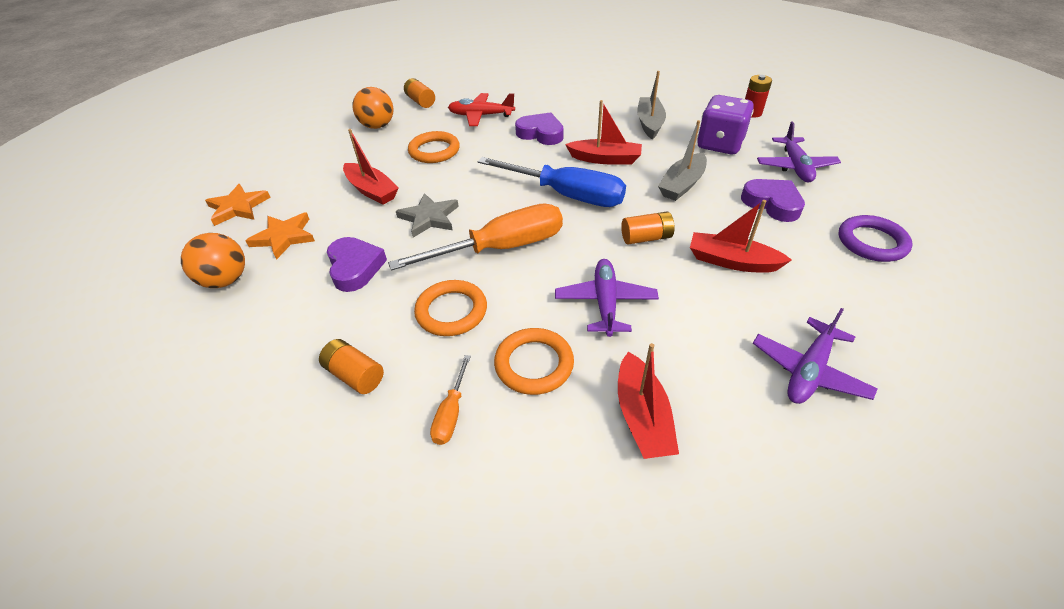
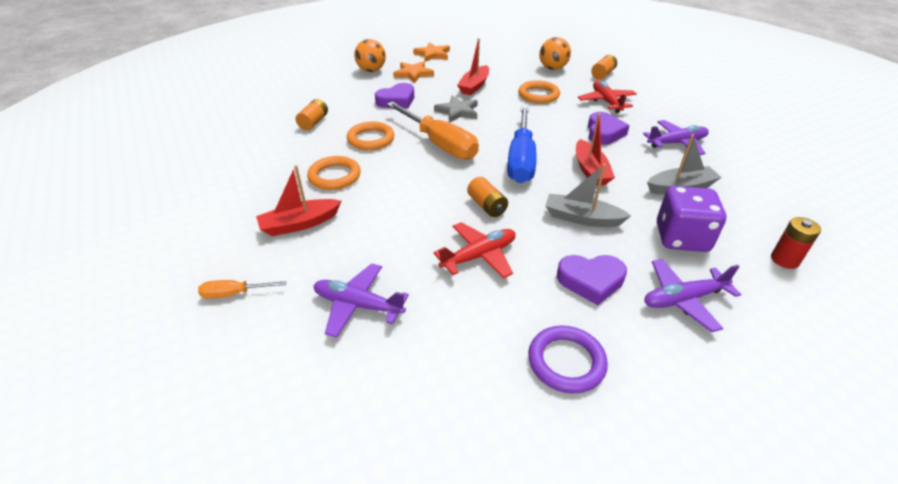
camera: 70 degrees right, 5 degrees down
orange screwdriver [430,355,471,445] -> orange screwdriver moved to [198,280,286,299]
purple plane [555,259,659,337] -> purple plane moved to [643,120,709,155]
red boat [690,200,792,273] -> red plane [433,222,516,279]
purple heart [741,179,805,222] -> purple heart turned 60 degrees clockwise [557,255,627,305]

